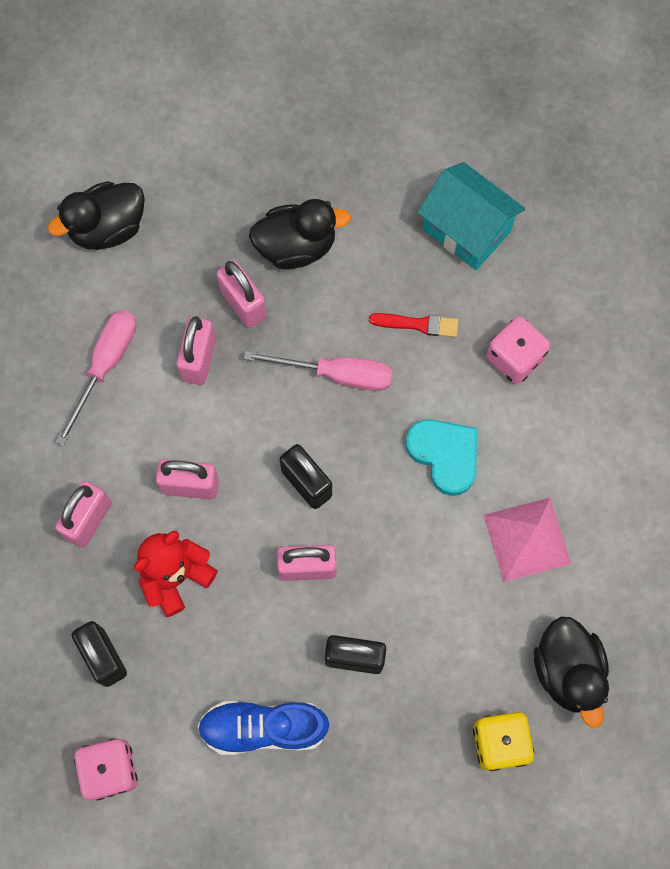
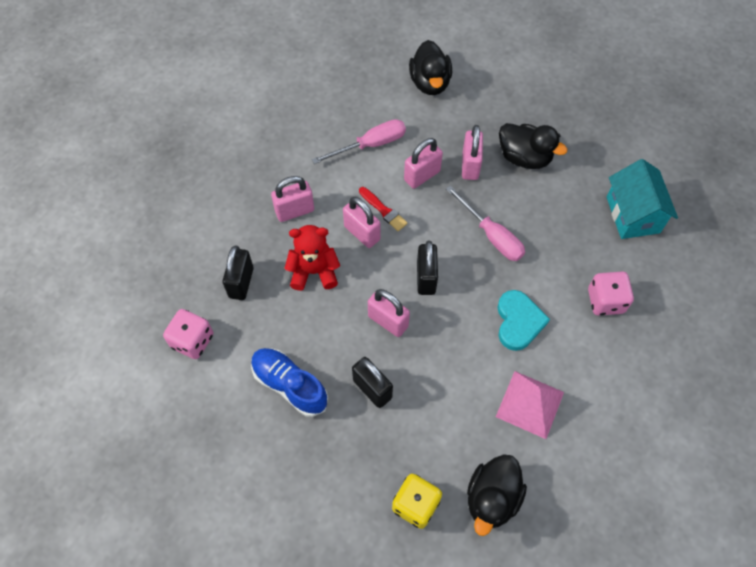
camera: 40 degrees right, 10 degrees down
black duck [48,181,145,250] -> black duck turned 105 degrees counterclockwise [409,40,452,95]
red brush [369,313,458,337] -> red brush moved to [359,187,408,231]

